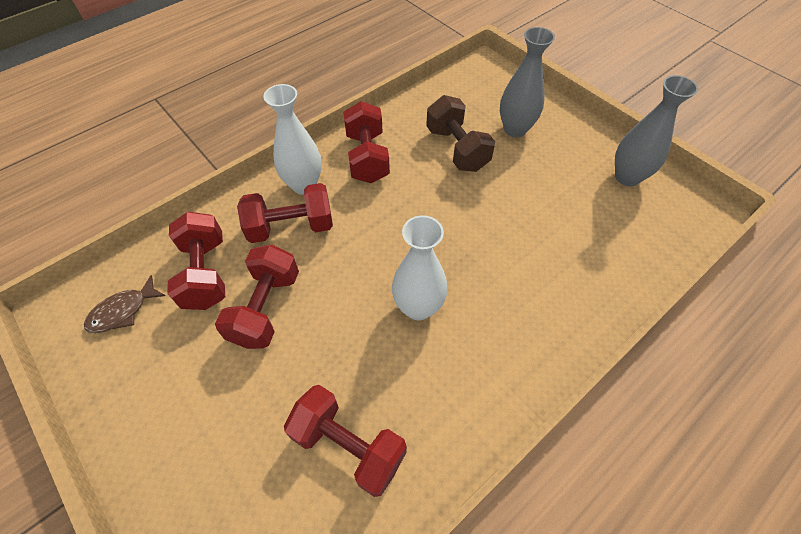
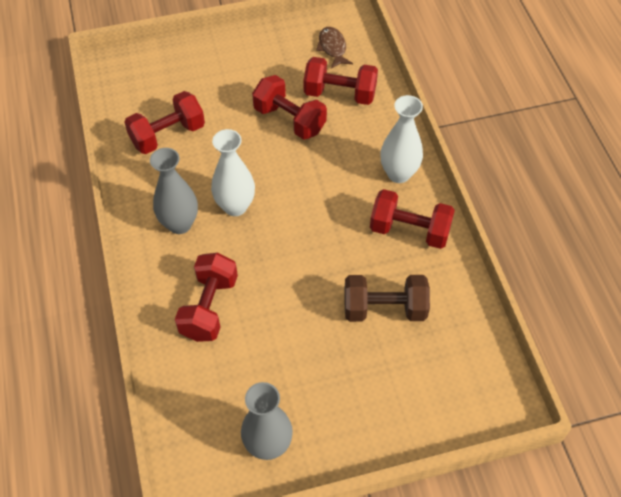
camera: 115 degrees right, 0 degrees up
red dumbbell [237,183,333,243] -> red dumbbell moved to [175,253,238,342]
grey vase [500,27,555,137] -> grey vase moved to [150,148,198,234]

